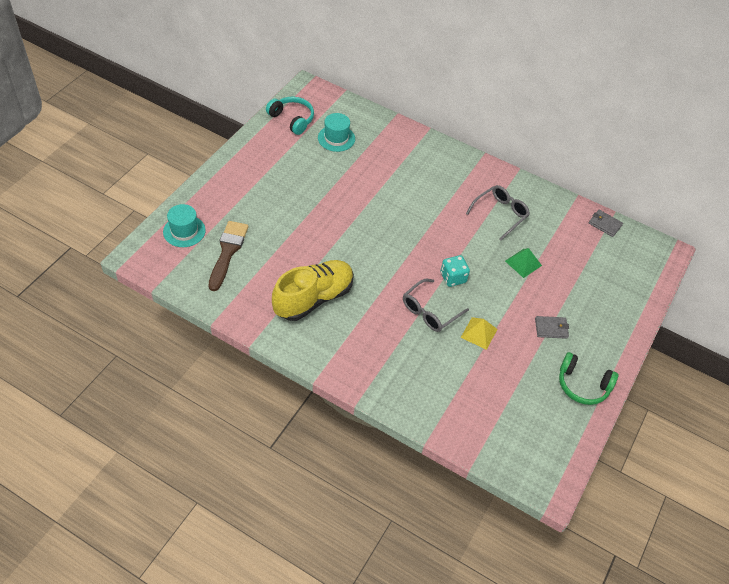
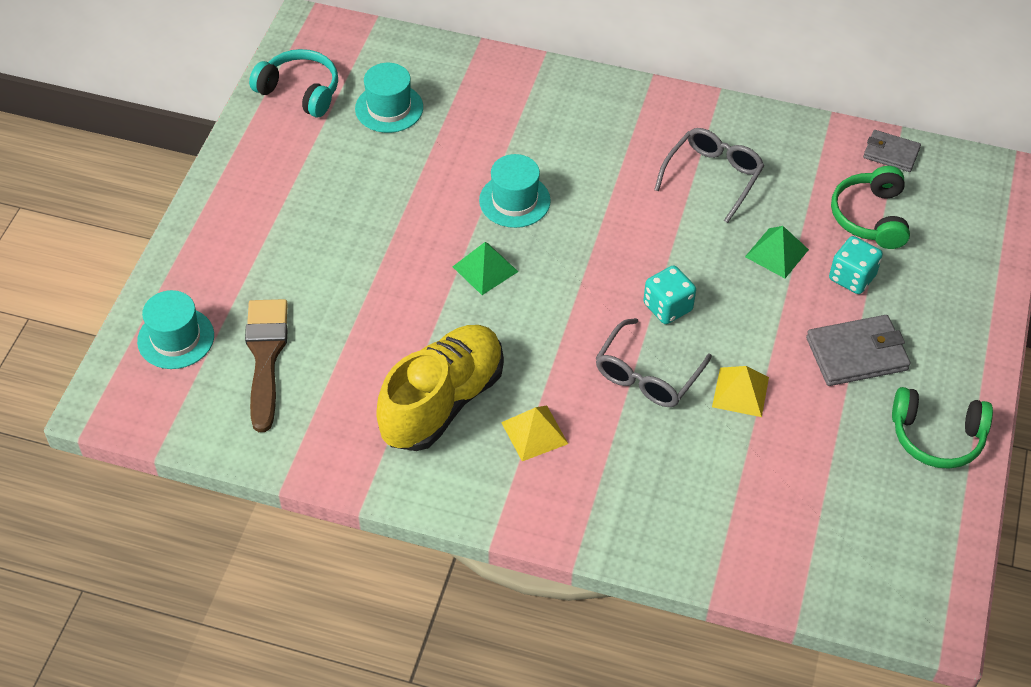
camera: 10 degrees left, 0 degrees up
grey wallet [535,316,569,339] -> grey wallet [806,315,911,386], size x1.60
none -> green pyramid [453,242,518,295]
none -> turquoise hat [479,154,551,228]
none -> yellow pyramid [501,406,568,461]
none -> turquoise dice [829,236,883,294]
none -> green headphones [831,166,910,249]

